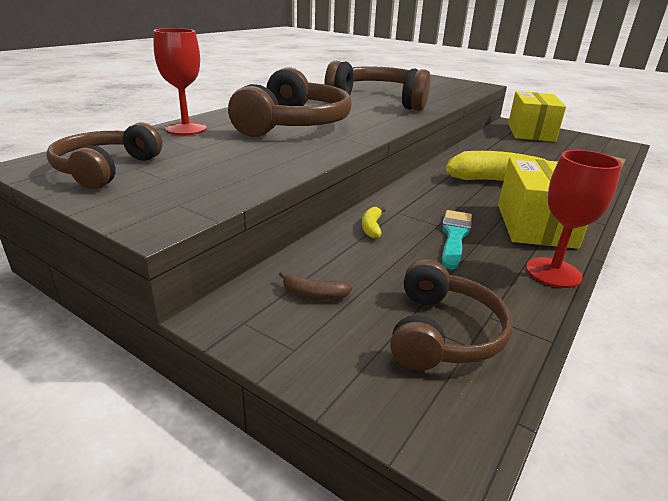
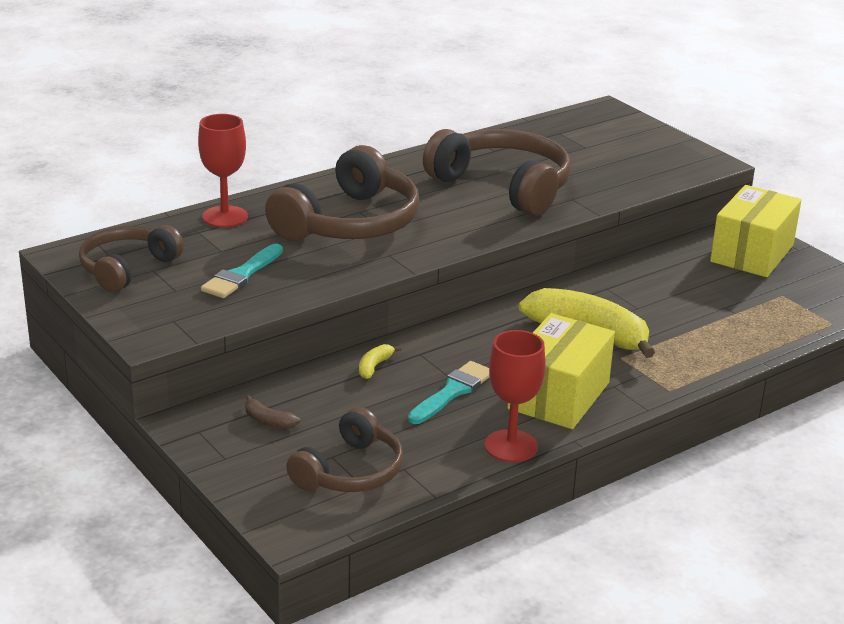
camera: 20 degrees right, 0 degrees up
none -> turquoise brush [201,244,283,298]

